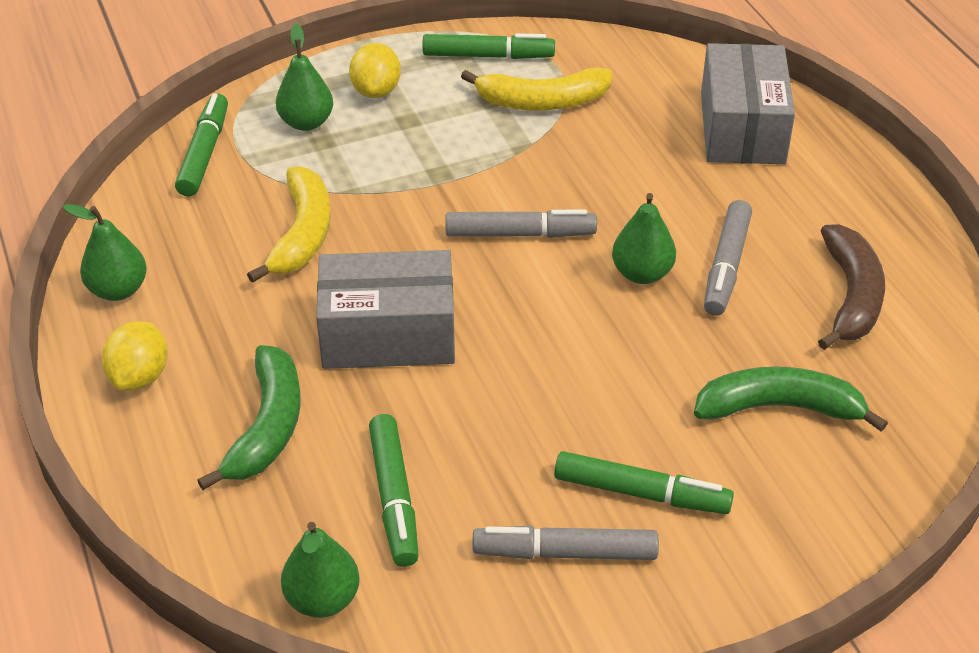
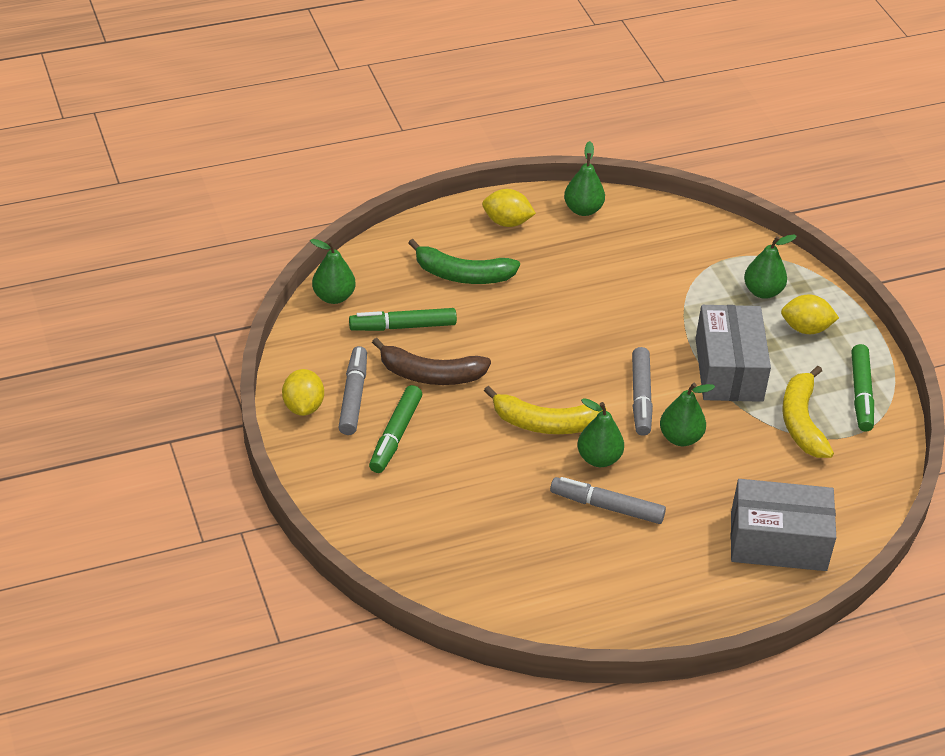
camera: 90 degrees right, 0 degrees up
green marker [175,93,228,197] -> none
yellow banana [247,166,331,283] -> yellow banana moved to [484,386,607,434]
grey box [316,250,455,369] -> grey box moved to [695,305,771,402]
green banana [694,367,888,432] -> none
brown banana [818,224,885,350] -> brown banana moved to [372,338,491,385]
none -> yellow lemon [282,369,324,416]
none -> green pear [660,383,715,446]

